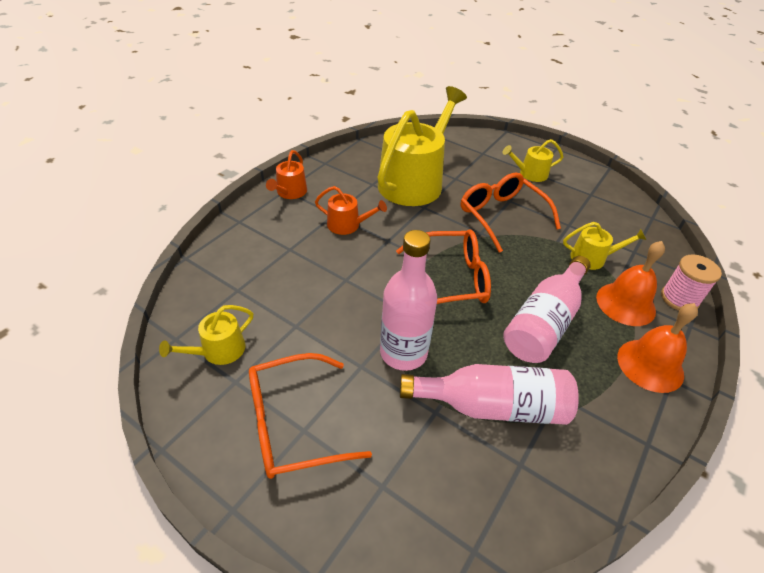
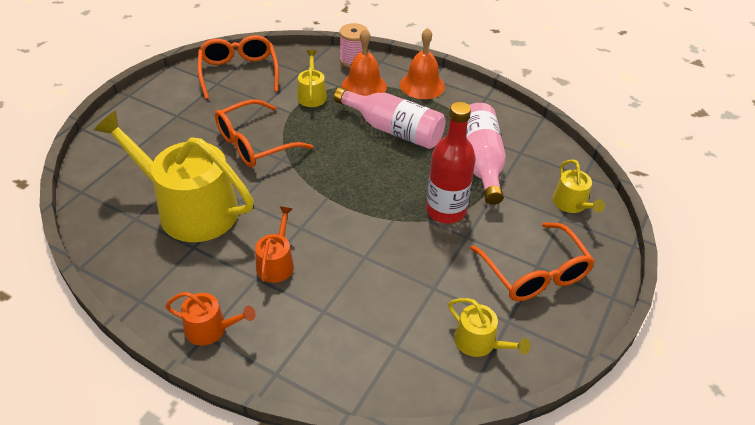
camera: 95 degrees left, 0 degrees up
pink bottle [380,230,437,371] -> red bottle [426,102,476,223]
orange glasses [396,229,491,304] -> orange glasses moved to [197,35,279,99]
yellow watering can [503,139,563,182] -> yellow watering can moved to [553,159,605,213]

